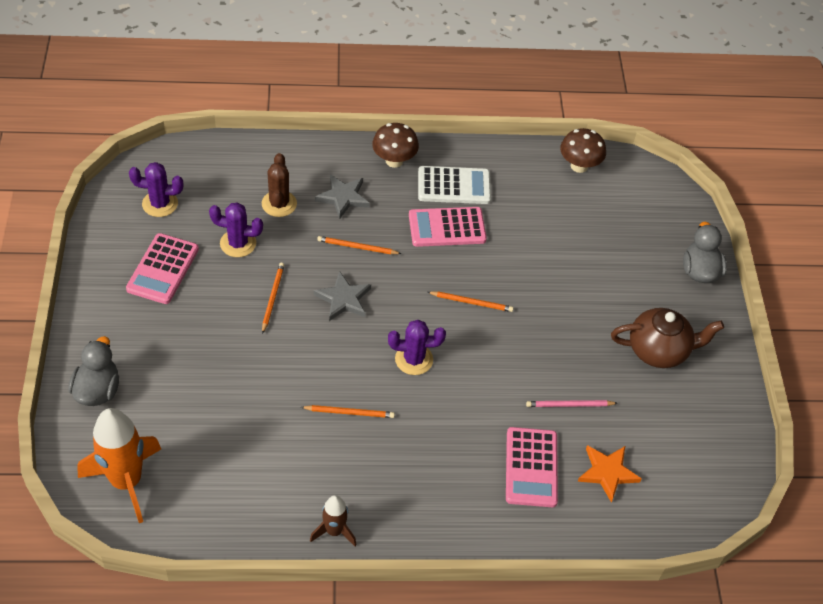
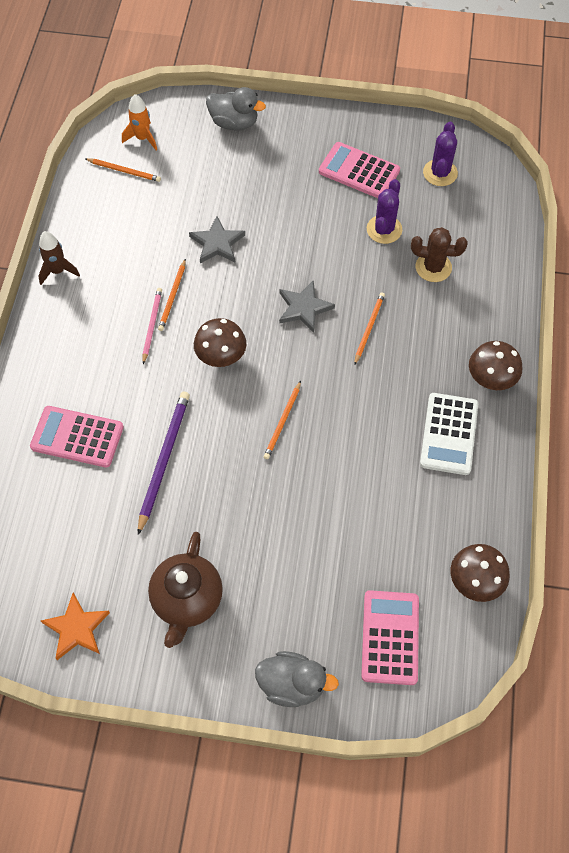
camera: 105 degrees right, 10 degrees up
orange rocket [77,408,161,523] -> orange rocket [122,94,157,150], size x0.53
orange pencil [262,263,284,334] -> orange pencil moved to [85,158,161,182]
grey star [315,174,370,219] -> grey star moved to [189,216,245,264]
purple cactus [388,320,446,375] -> brown mushroom [194,318,246,367]
pink calculator [409,207,487,247] -> pink calculator moved to [361,590,419,685]
pink pencil [526,400,617,407] -> pink pencil moved to [143,288,162,364]
orange star [578,445,642,502] -> orange star moved to [41,593,110,660]
none -> purple pencil [138,392,190,535]

